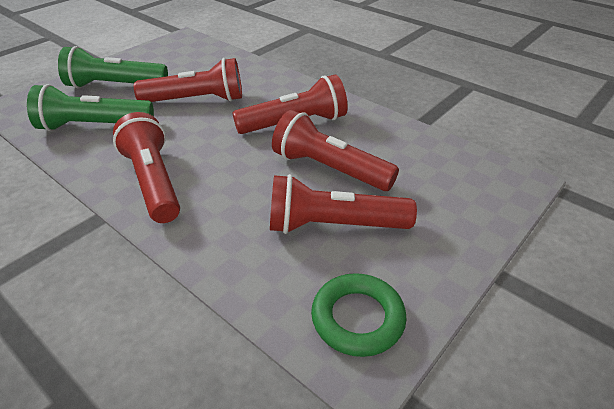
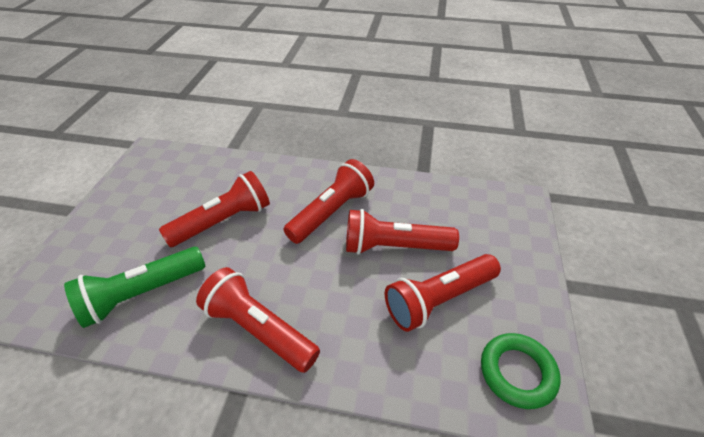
camera: 30 degrees left, 5 degrees up
green flashlight [58,46,168,88] -> none

